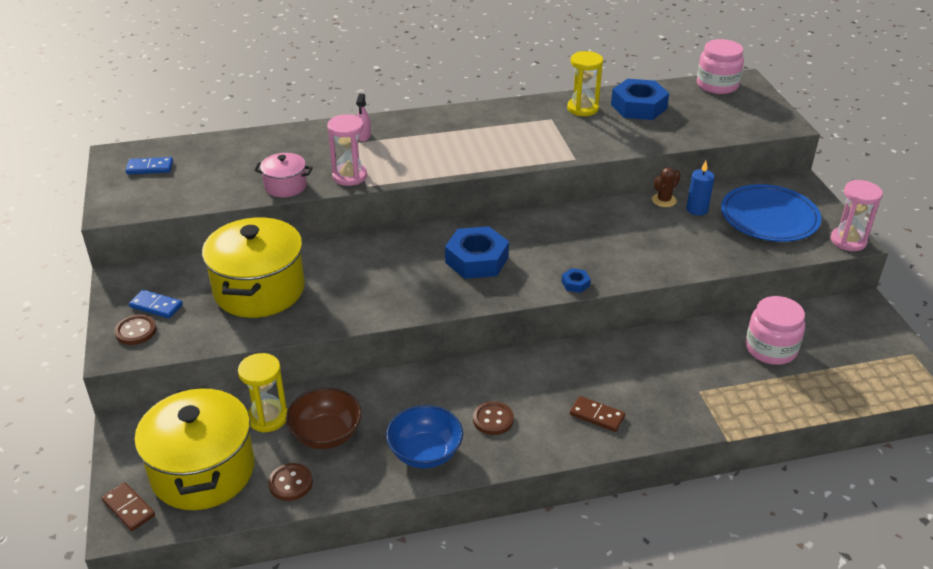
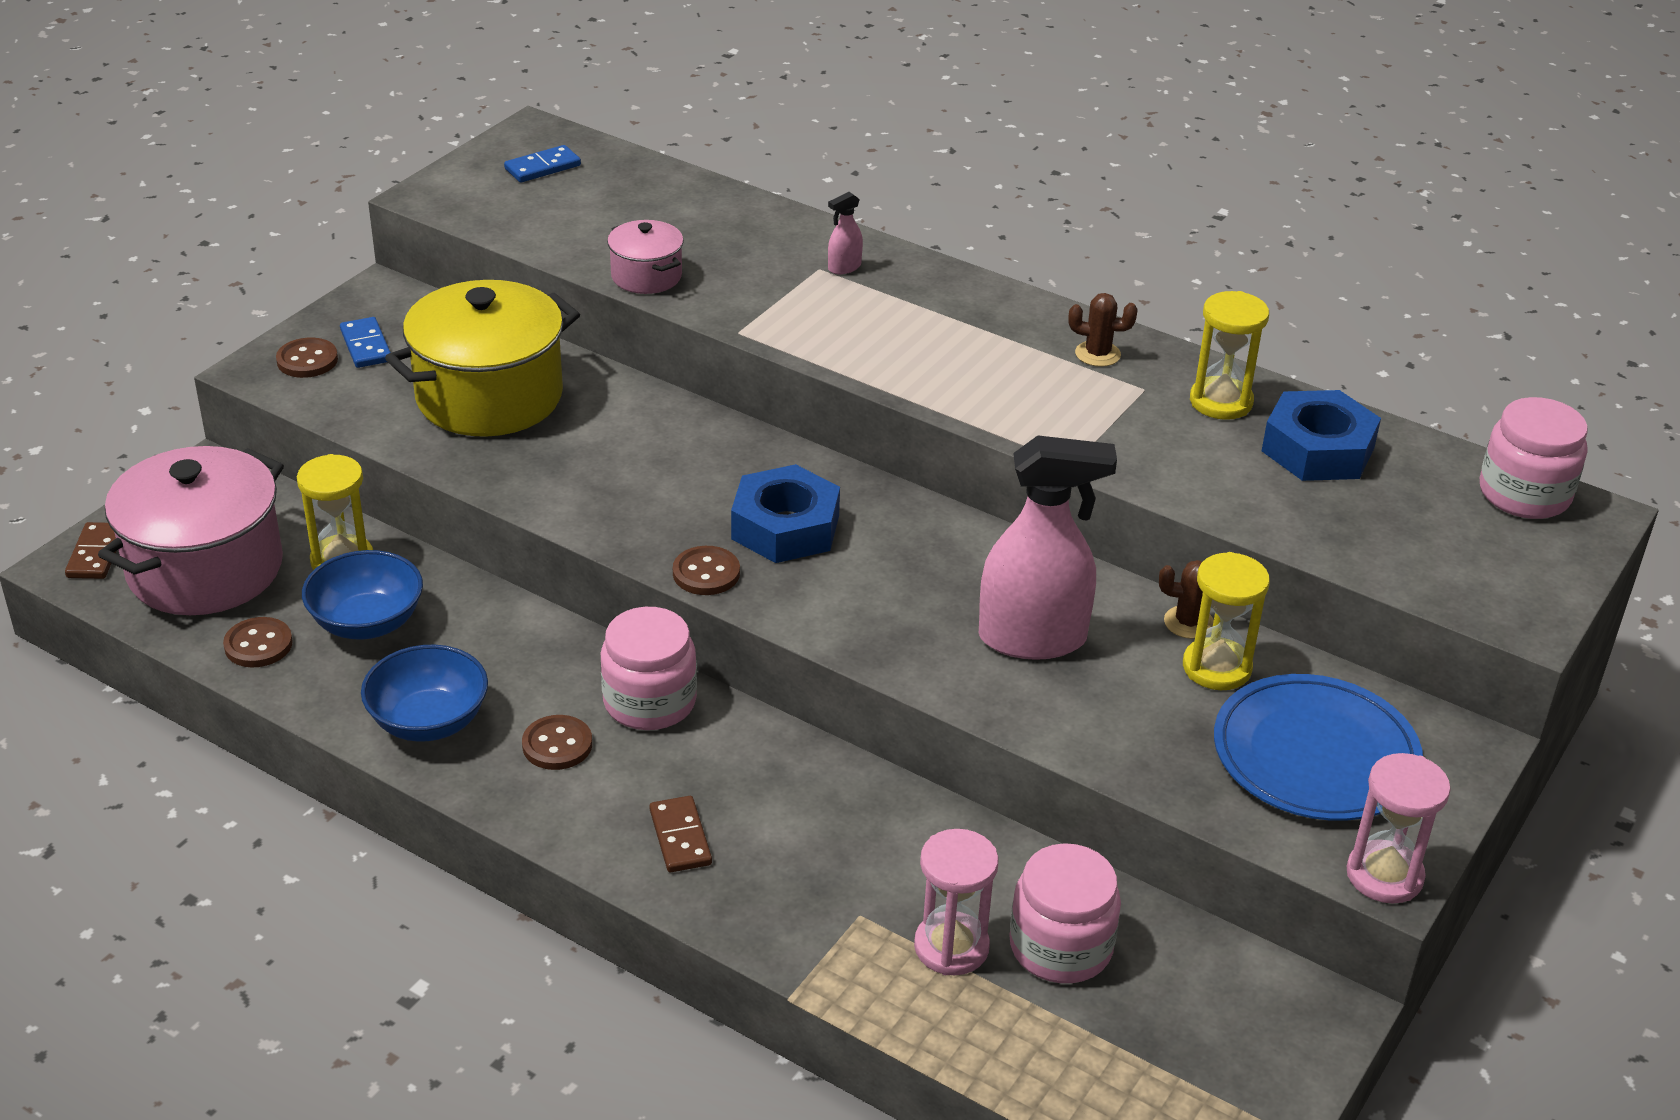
camera: 45 degrees right, 0 degrees up
blue domino [126,157,173,174] -> blue domino turned 75 degrees counterclockwise [504,145,581,183]
yellow pot [134,385,254,510] -> pink pot [98,446,284,615]
brown bowl [286,388,362,449] -> blue bowl [302,550,423,640]
pink hourglass [327,114,367,186] -> pink hourglass moved to [914,829,999,975]
blue nut [561,268,591,293] -> none
blue candle [686,161,714,216] -> yellow hourglass [1183,552,1270,690]
none -> pink jar [601,607,697,730]
none -> brown button [673,546,740,595]
none -> pink spray bottle [979,435,1117,660]
none -> brown cactus [1068,293,1138,367]

